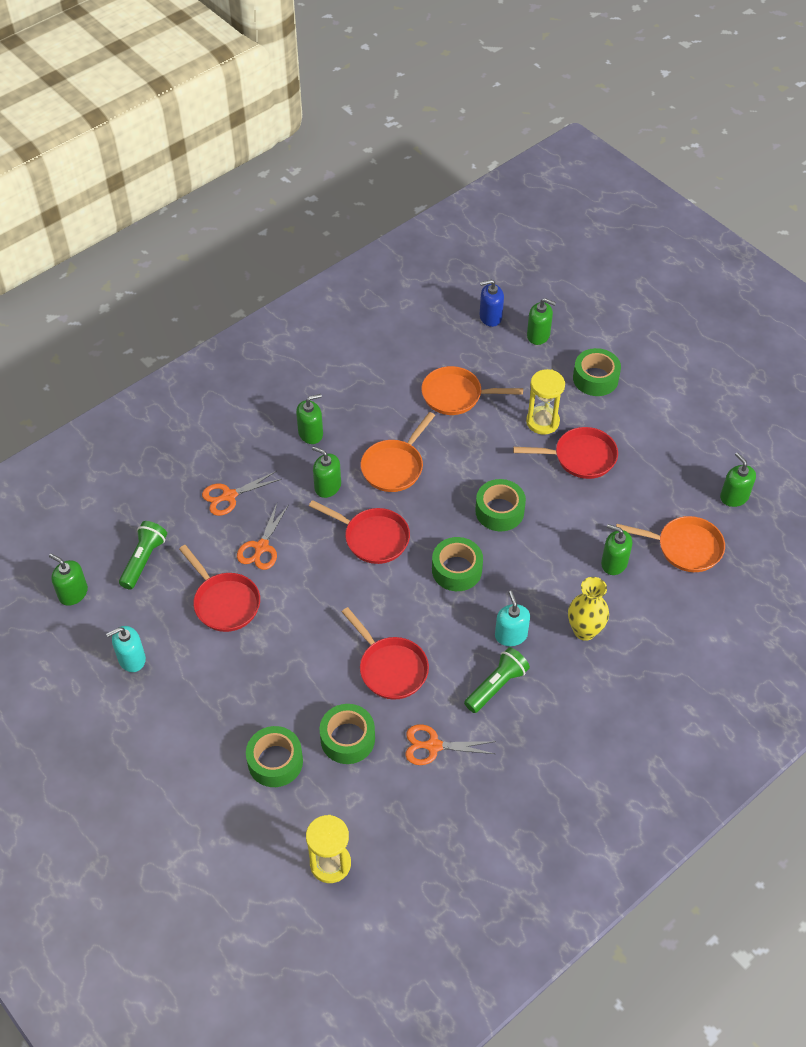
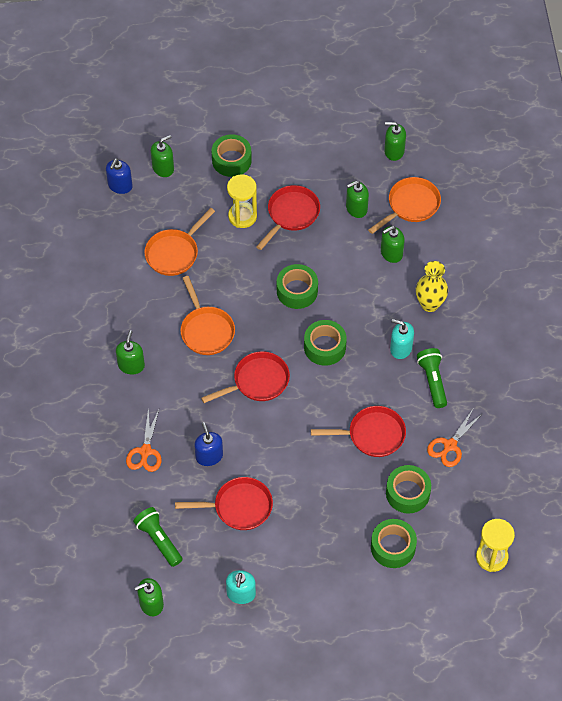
camera: 55 degrees left, 5 degrees up
orange scissors [237,503,289,570] -> blue soap dispenser [194,422,223,466]
green soap dispenser [312,446,341,498] -> green soap dispenser moved to [346,181,369,218]

